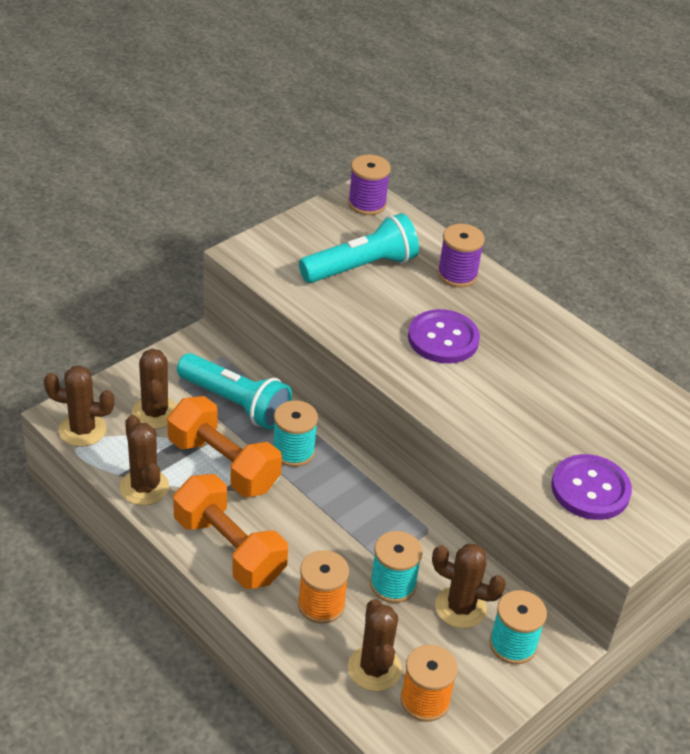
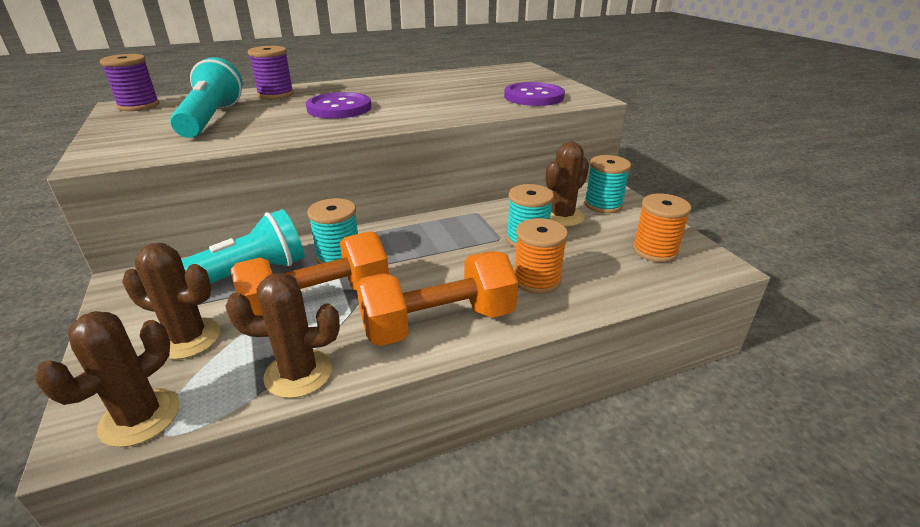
camera: 65 degrees left, 10 degrees down
brown cactus [348,599,402,691] -> none

